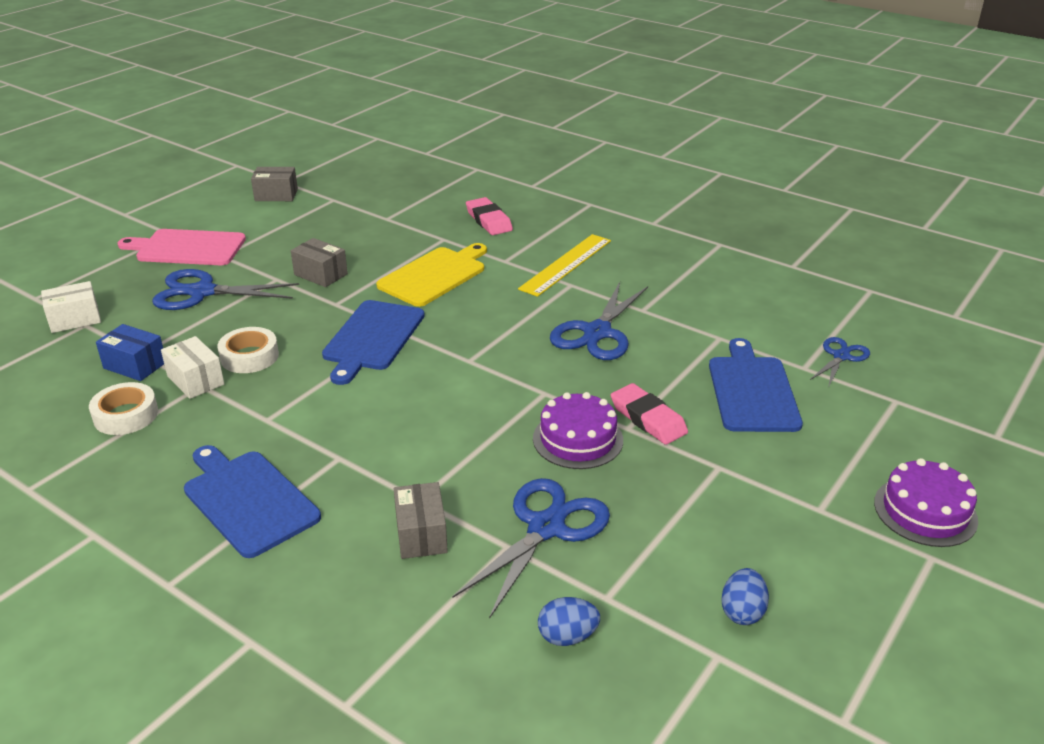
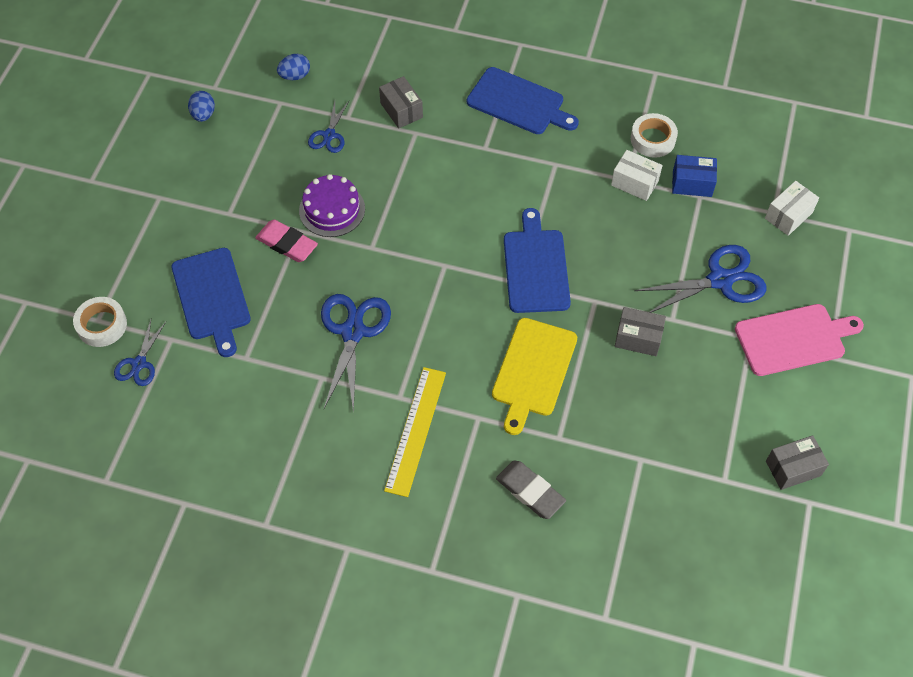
camera: 160 degrees right, 25 degrees up
white tape [217,327,279,373] -> white tape moved to [73,297,127,347]
blue scissors [452,478,610,619] -> blue scissors [308,101,349,153], size x0.57
pink eraser [466,197,513,235] -> grey eraser [496,460,566,519]
purple cake [874,458,978,547] -> none

